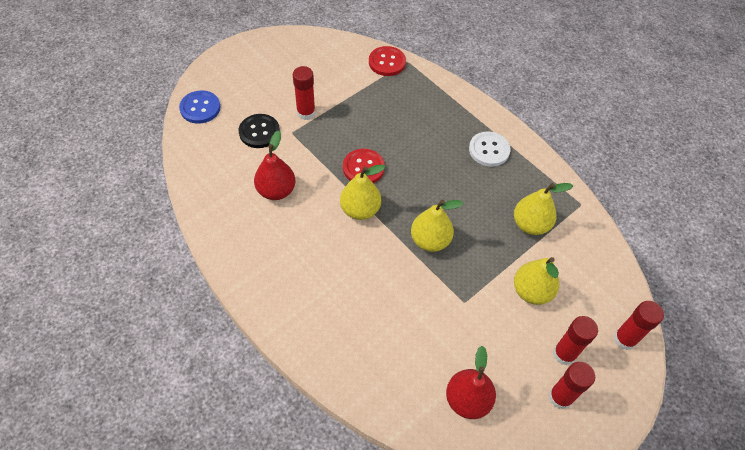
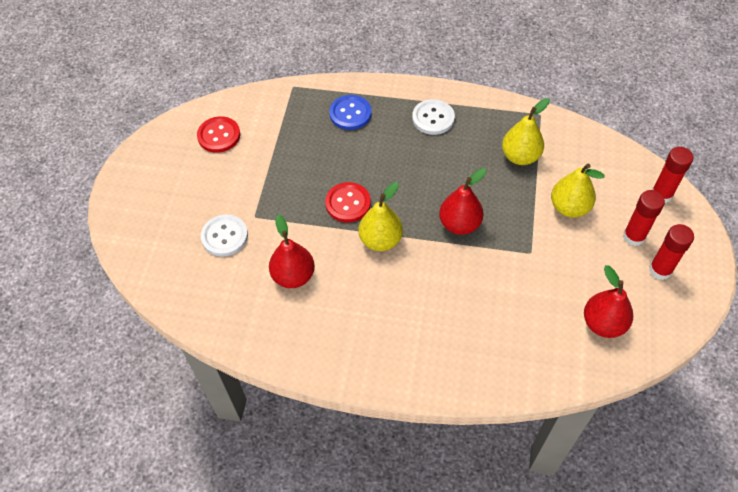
camera: 35 degrees left, 0 degrees up
blue button [179,90,220,124] -> blue button moved to [330,95,372,130]
black button [239,114,280,148] -> white button [201,214,248,257]
red glue stick [293,66,315,120] -> none
red button [369,46,406,76] -> red button moved to [197,116,240,153]
yellow pear [411,200,463,252] -> red pear [439,168,486,235]

